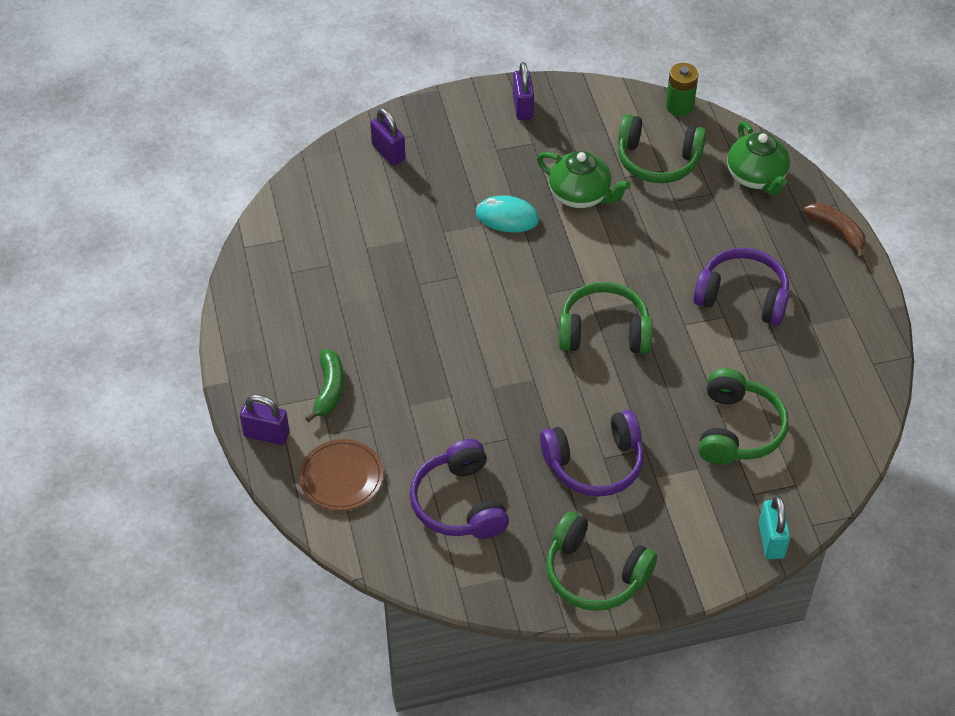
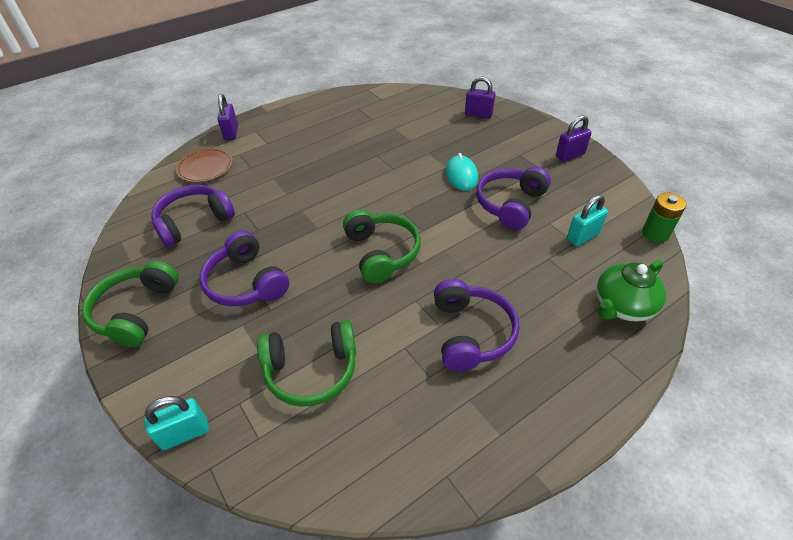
camera: 70 degrees right, 5 degrees down
green banana [305,349,344,422] -> none
purple padlock [370,108,405,166] -> purple padlock turned 75 degrees clockwise [465,76,495,119]
green teapot [537,151,631,208] -> purple headphones [476,167,551,230]
green headphones [618,114,706,183] -> turquoise padlock [567,195,608,246]
brown banana [803,203,866,259] -> none

